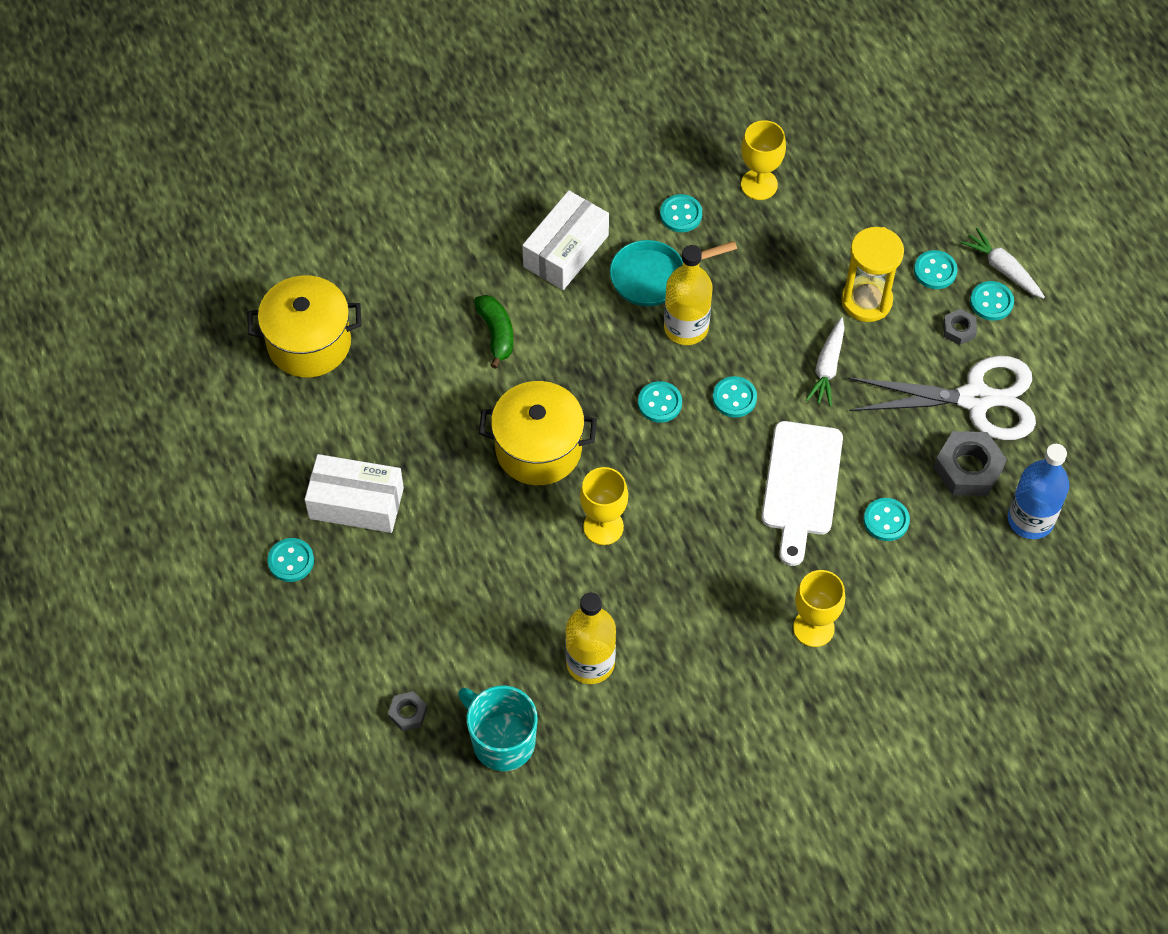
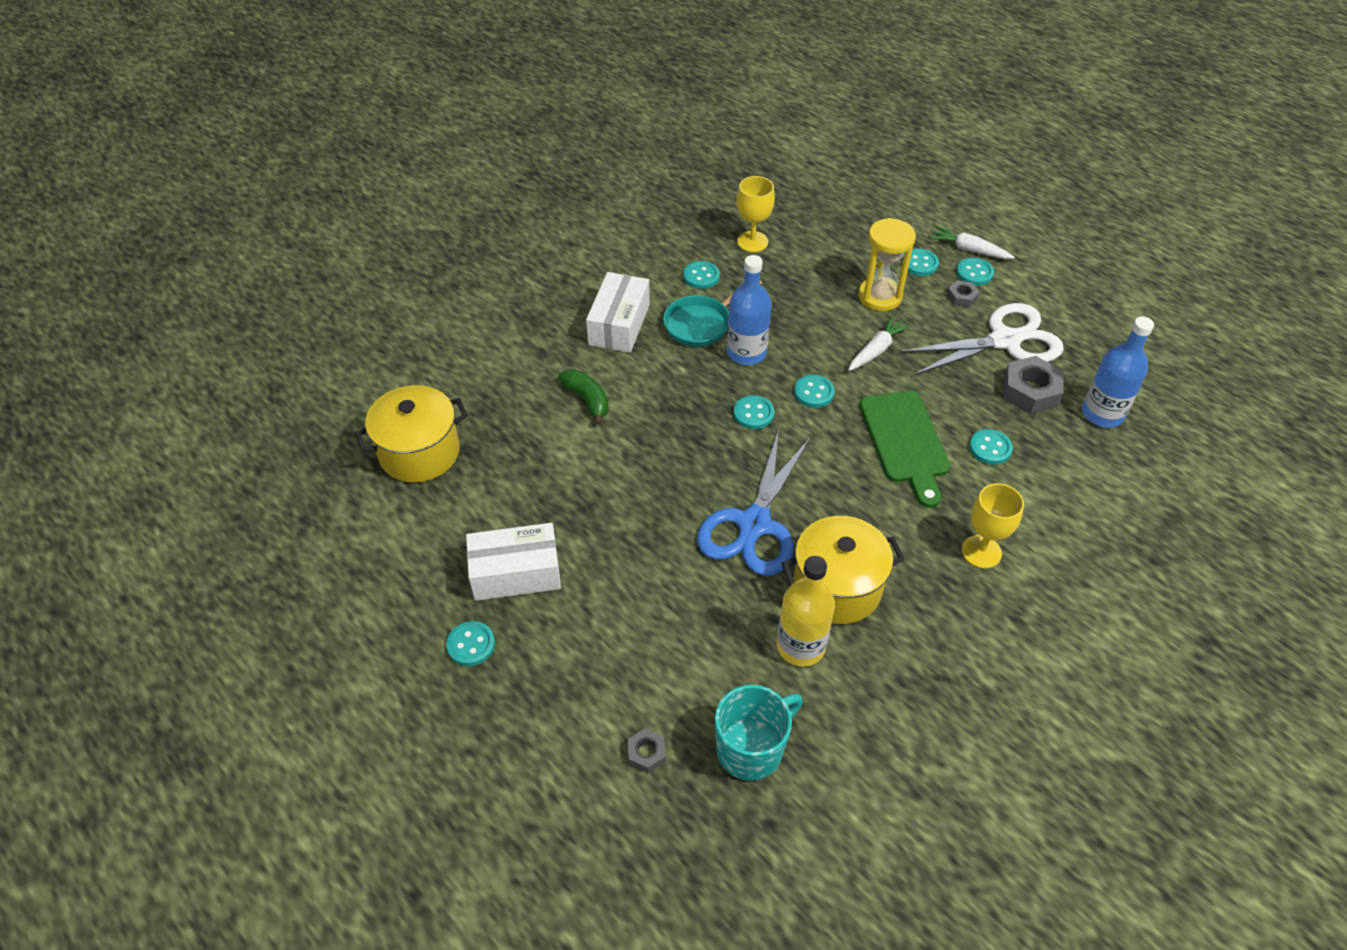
camera: 20 degrees left, 10 degrees down
turquoise mug [458,686,537,771] -> turquoise mug turned 120 degrees clockwise [715,685,803,781]
yellow pot [479,381,597,485] -> yellow pot moved to [781,516,904,624]
yellow goblet [580,467,628,545] -> blue scissors [697,429,811,576]
yellow bottle [664,245,713,345] -> blue bottle [727,255,771,365]
white cutting board [762,421,843,566] -> green cutting board [860,391,950,508]
white carrot [806,317,845,407] -> white carrot turned 135 degrees counterclockwise [848,316,911,371]

